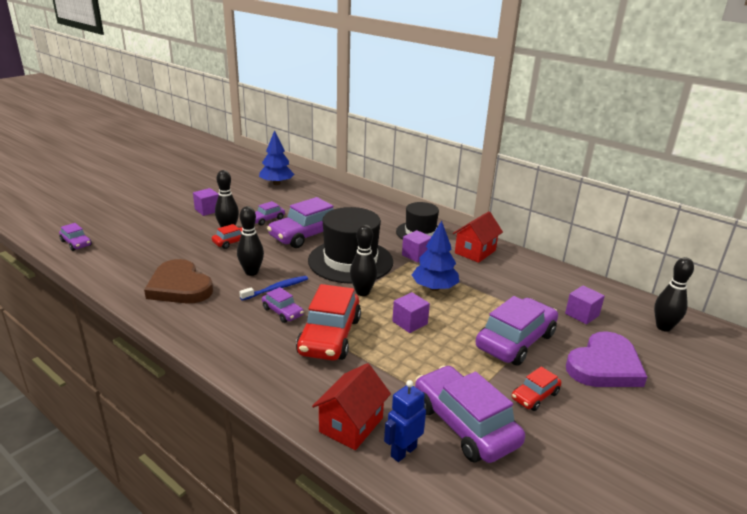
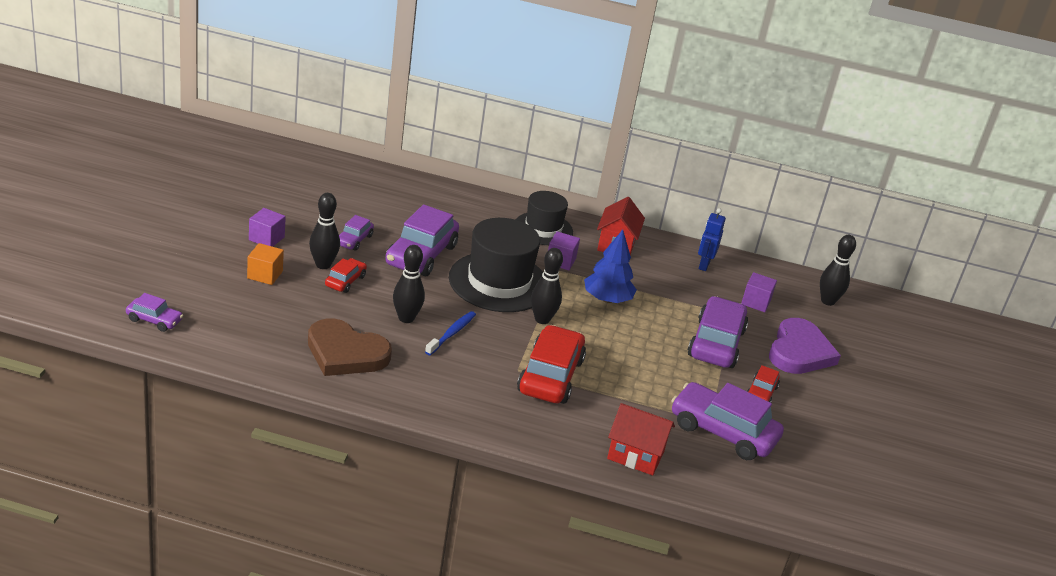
camera: 30 degrees left, 5 degrees up
blue tree [259,130,294,185] -> none
purple car [262,287,304,323] -> none
red car [296,284,361,361] -> red car turned 150 degrees counterclockwise [517,325,586,404]
red house [312,363,391,450] -> red house turned 75 degrees counterclockwise [607,403,675,476]
blue robot [384,380,426,462] -> blue robot moved to [698,208,726,271]
purple cube [392,292,430,333] -> none
none -> orange cube [247,243,284,285]

